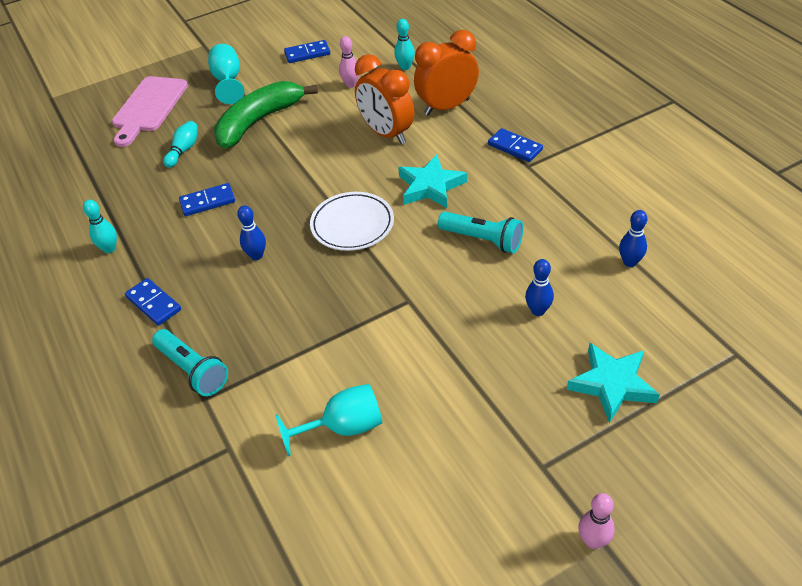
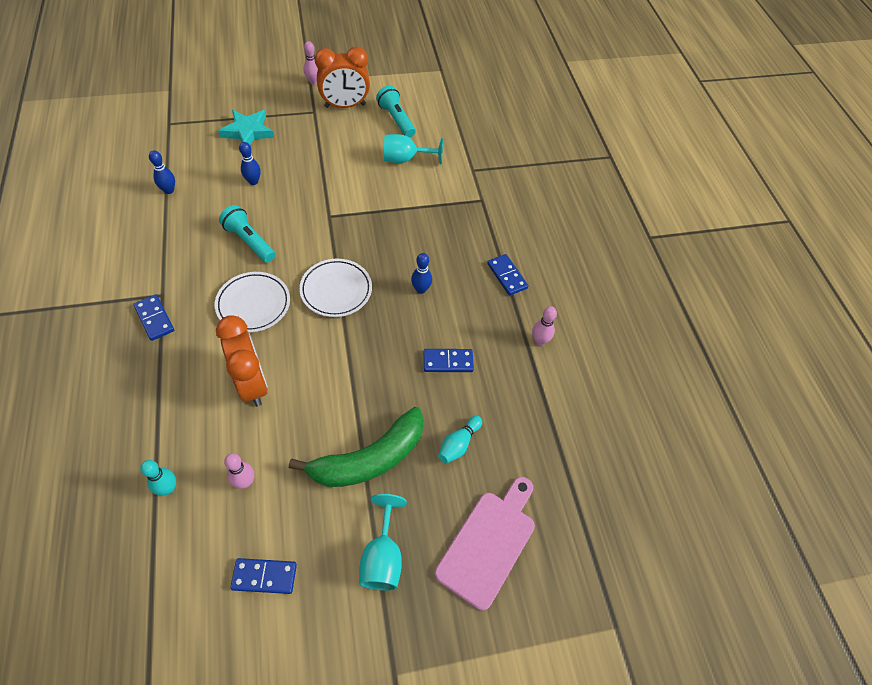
camera: 170 degrees left, 10 degrees up
turquoise bowling pin [83,200,117,253] -> pink bowling pin [532,306,557,345]
turquoise flashlight [152,329,228,396] -> turquoise flashlight moved to [376,86,416,138]
turquoise star [398,154,467,208] -> white plate [215,272,290,332]
orange clock [414,30,479,116] -> orange clock moved to [315,46,370,108]

